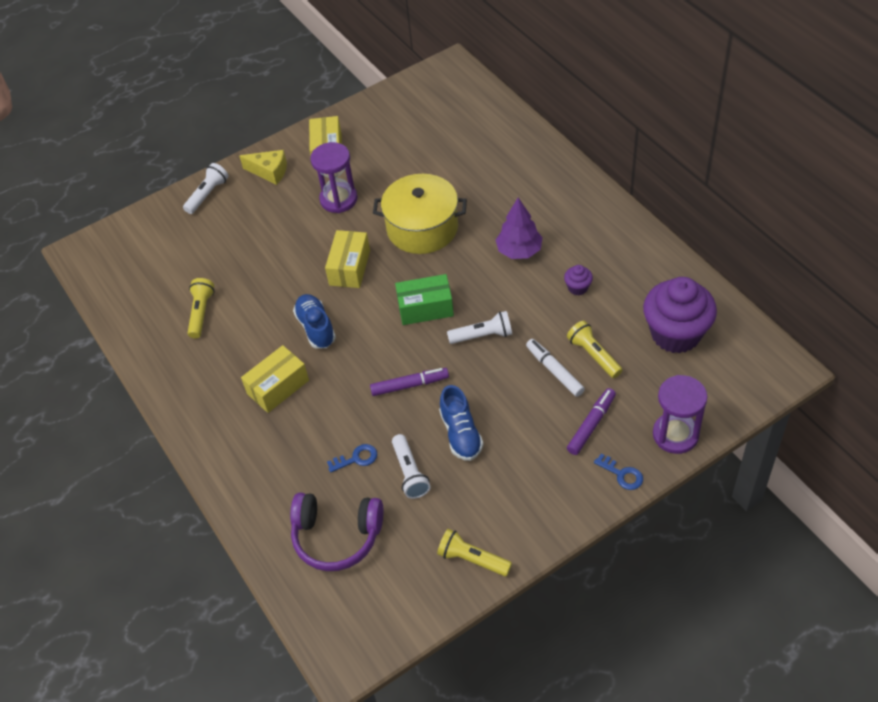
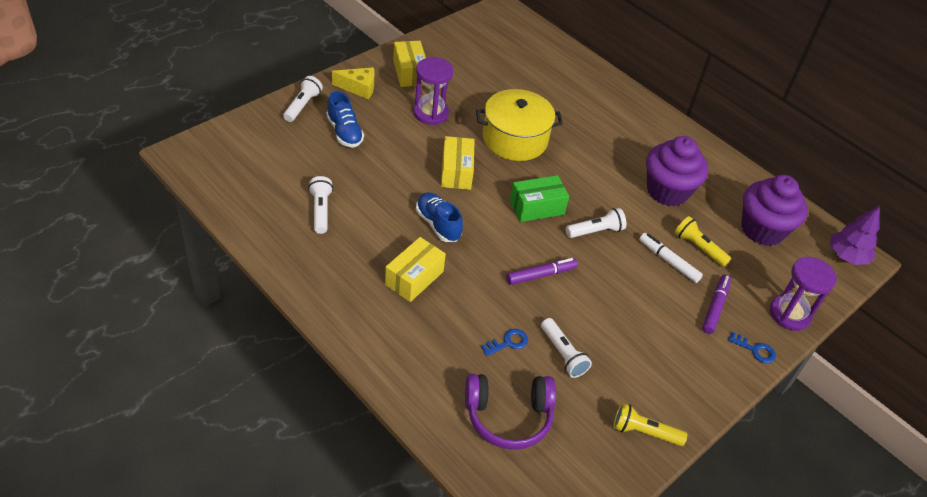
camera: 20 degrees left, 5 degrees down
yellow flashlight [188,278,215,338] -> white flashlight [308,176,333,234]
blue shoe [439,385,483,461] -> blue shoe moved to [327,91,364,148]
purple tree [496,198,543,259] -> purple tree moved to [830,205,880,265]
purple cupcake [564,265,593,295] -> purple cupcake [646,136,708,206], size x2.40

